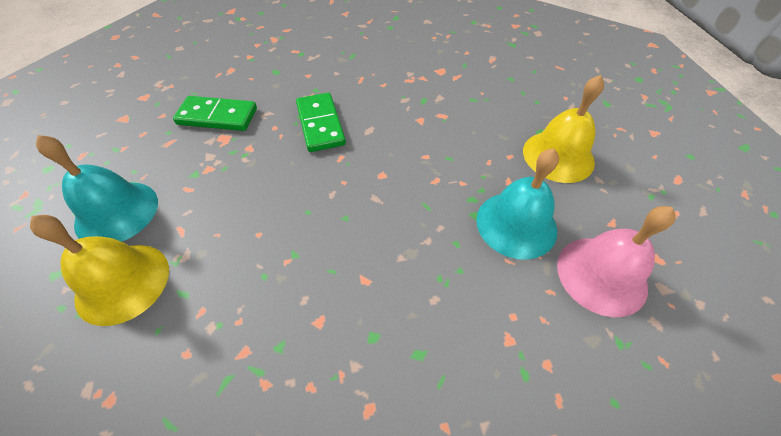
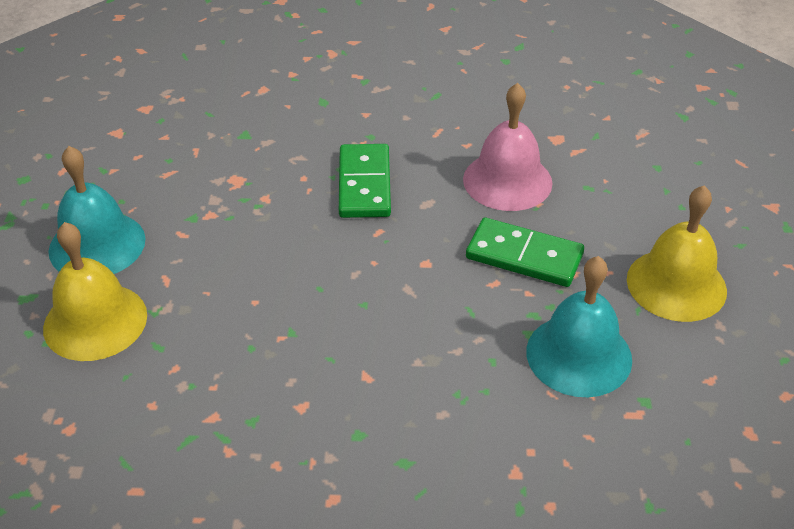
camera: 15 degrees right, 10 degrees down
green domino [173,96,257,131] -> green domino moved to [466,218,584,287]
pink bell [557,206,676,317] -> pink bell moved to [463,83,553,211]

